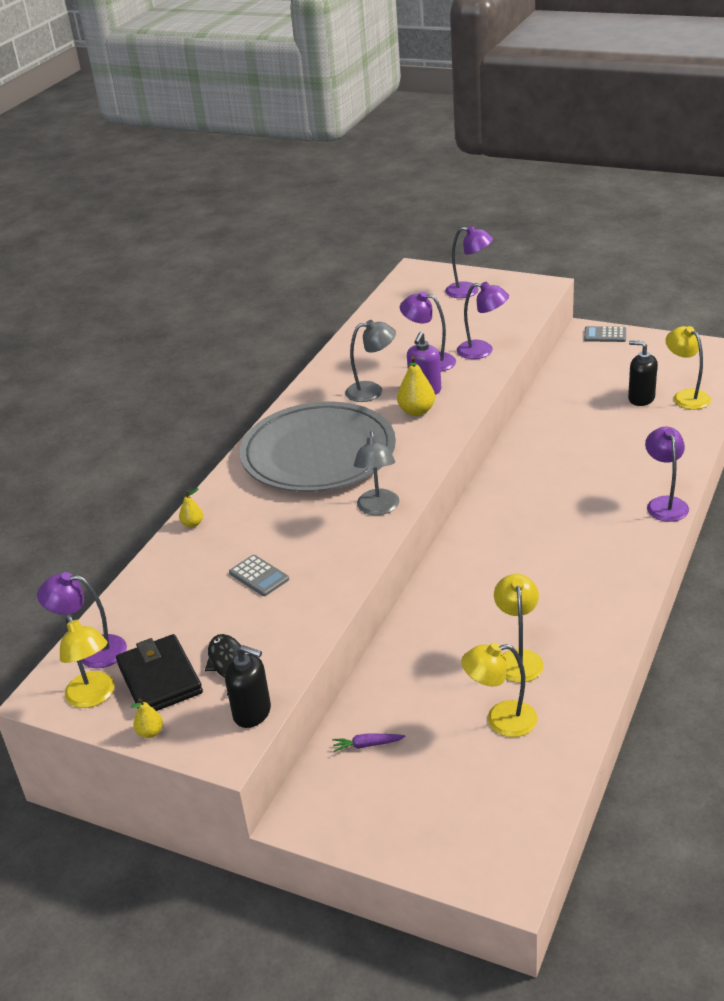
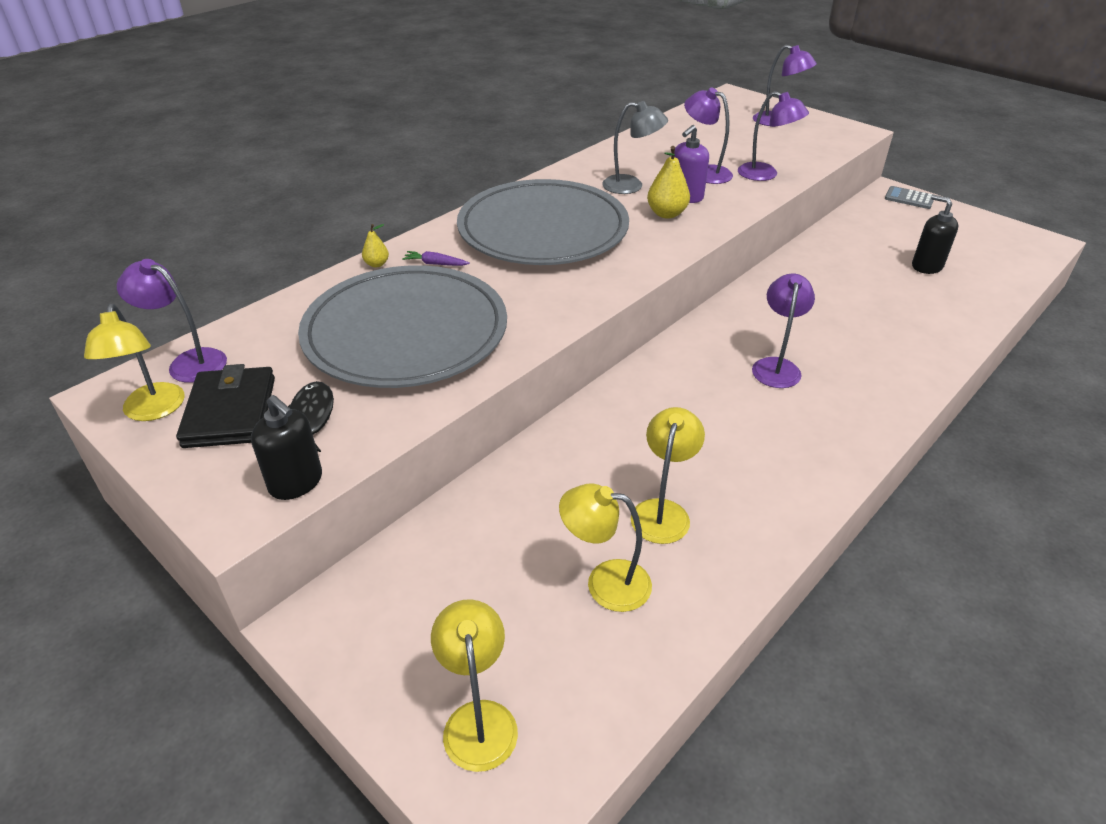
camera: 15 degrees right, 5 degrees up
yellow pear [131,698,163,738] -> none
grey calculator [229,555,289,596] -> grey plate [298,265,507,388]
purple carrot [332,733,406,752] -> purple carrot moved to [402,251,470,266]
grey lamp [354,431,399,515] -> none
purple lamp [645,427,689,522] -> purple lamp moved to [752,273,815,388]
yellow lamp [666,326,711,409] -> yellow lamp moved to [431,599,518,772]

